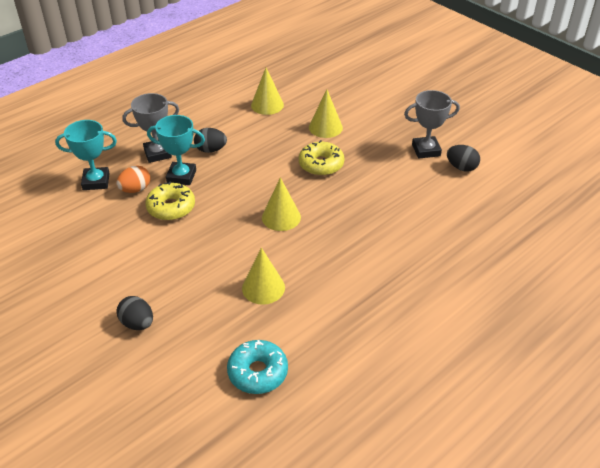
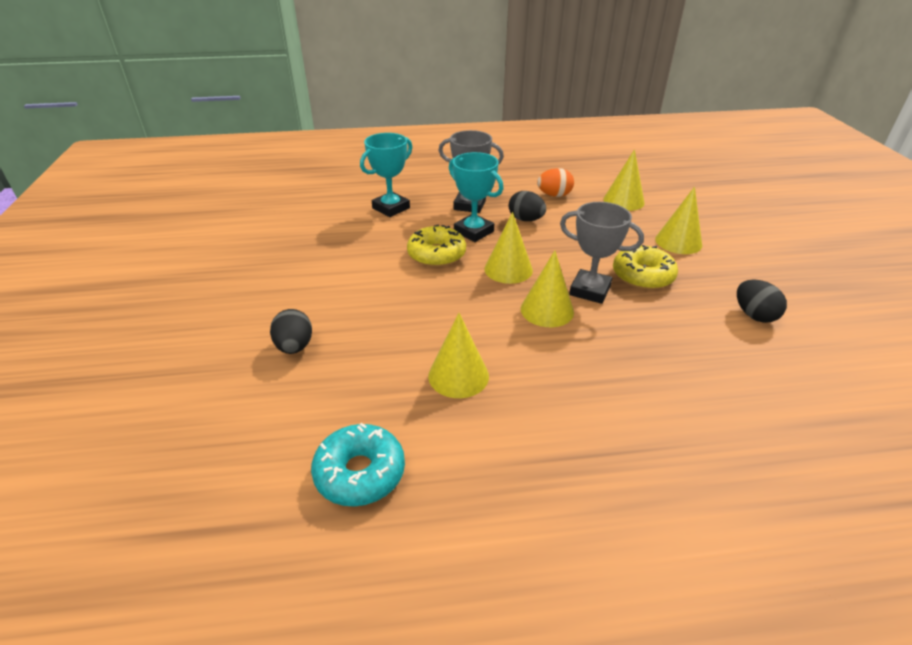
camera: 35 degrees right, 5 degrees down
turquoise trophy [55,120,117,190] -> turquoise trophy turned 75 degrees counterclockwise [360,133,412,217]
orange egg [116,166,150,193] -> orange egg moved to [537,168,574,197]
grey trophy [404,90,460,159] -> grey trophy moved to [560,202,644,304]
black egg [447,145,480,172] -> black egg moved to [737,279,787,323]
none -> yellow cone [484,212,533,284]

